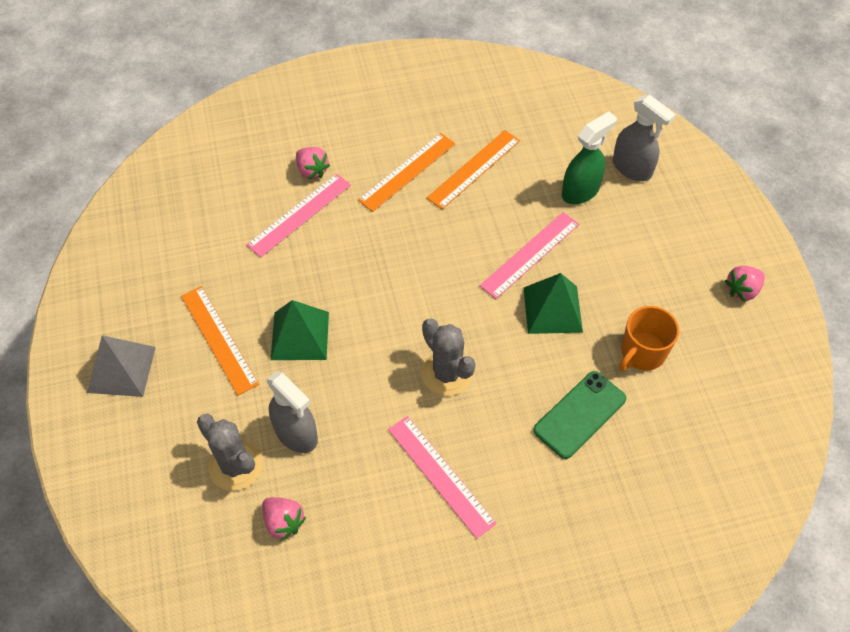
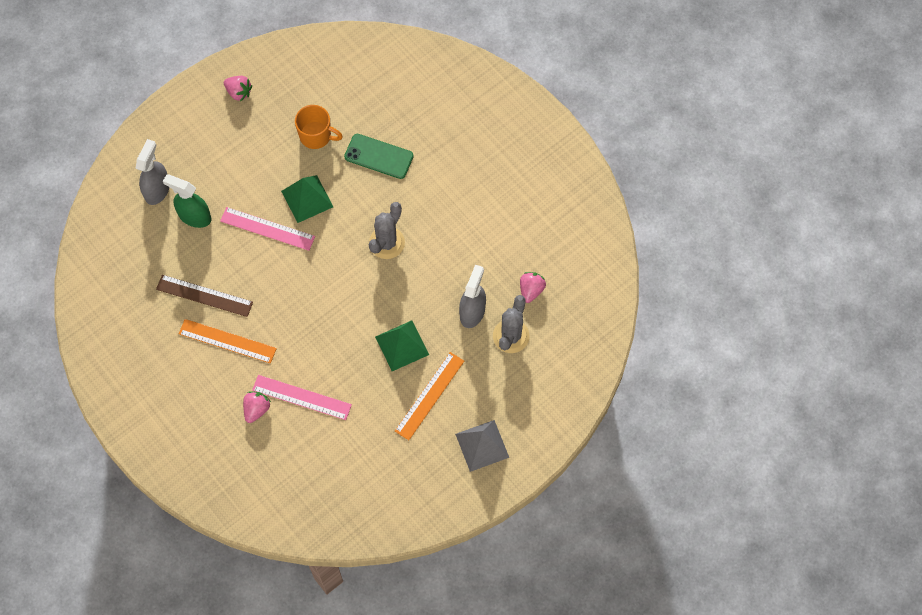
camera: 115 degrees left, 10 degrees up
pink ruler [388,416,497,539] -> none
orange ruler [427,130,520,209] -> brown ruler [156,275,253,317]

